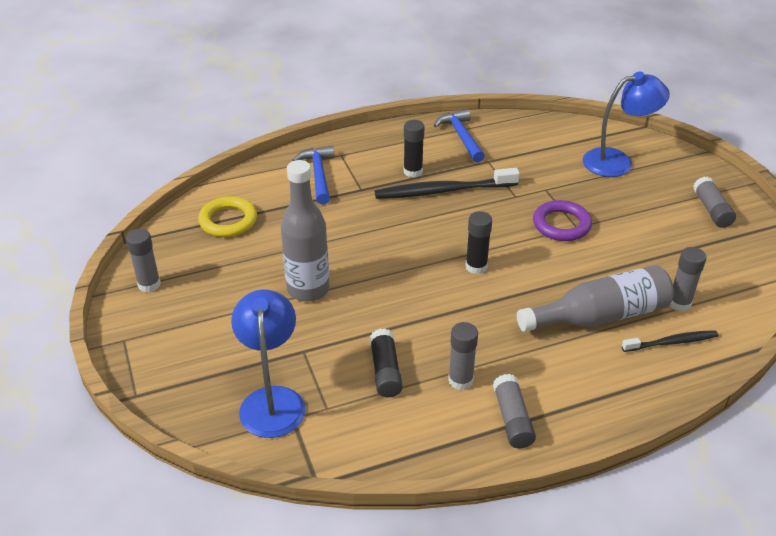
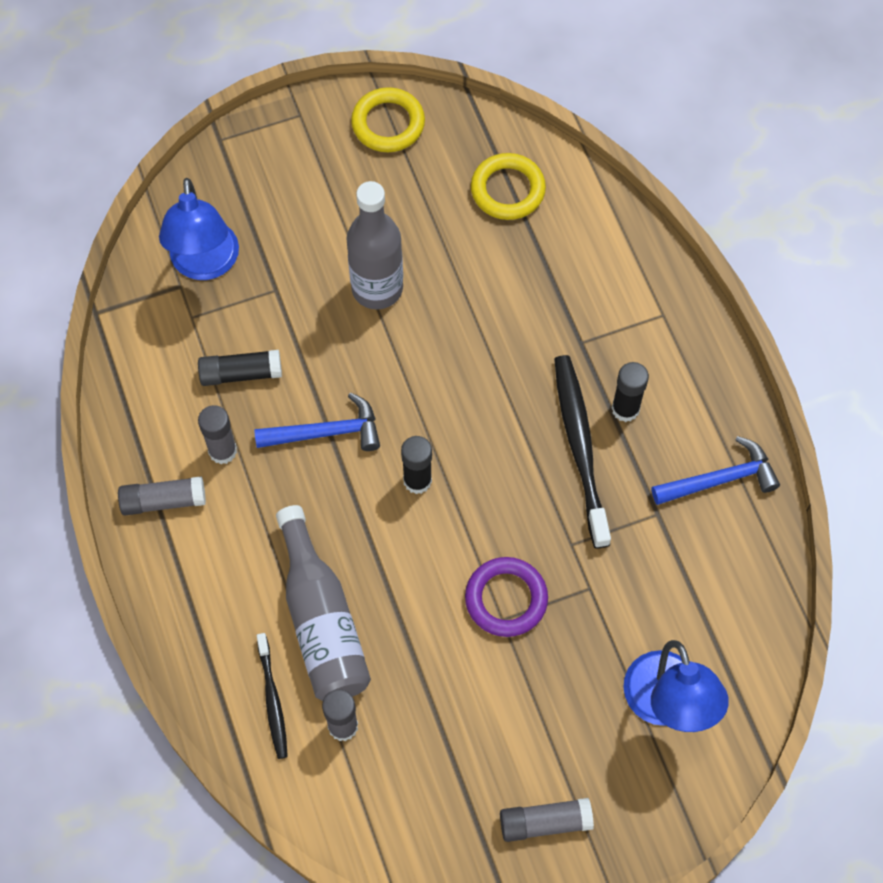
camera: 90 degrees right, 25 degrees up
grey glue stick [126,229,161,292] -> yellow ring [351,87,425,152]
blue lamp [231,289,306,438] -> blue lamp turned 90 degrees clockwise [159,178,239,280]
blue hammer [293,146,334,204] -> blue hammer moved to [254,393,380,451]

